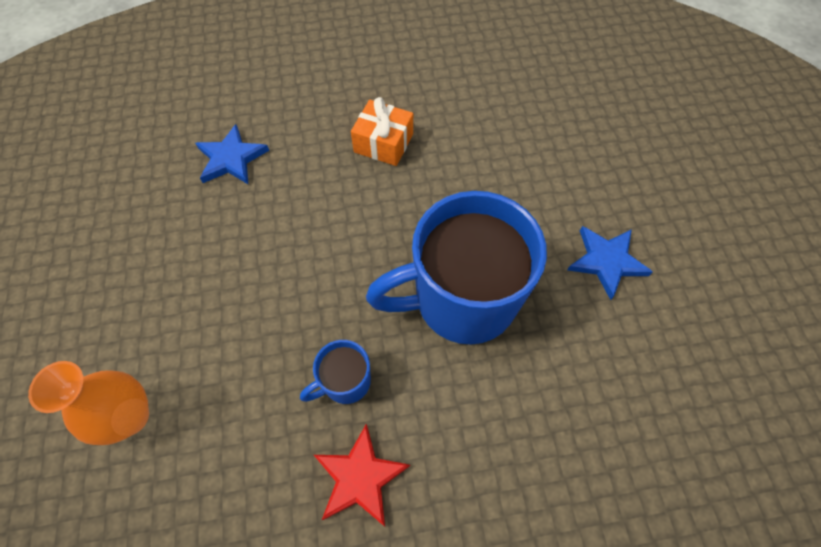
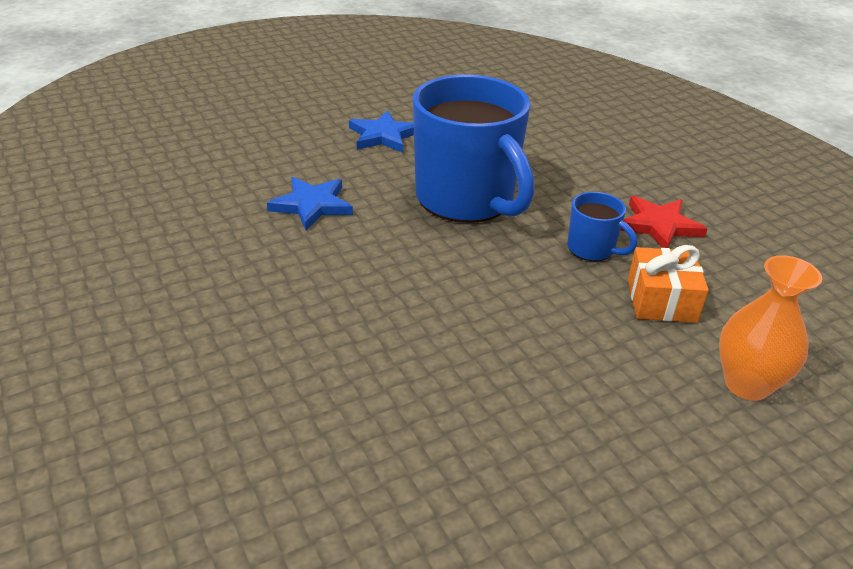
camera: 110 degrees left, 25 degrees down
blue star [195,124,269,184] -> blue star moved to [267,177,353,230]
orange gift [351,97,413,166] -> orange gift moved to [628,245,709,323]

